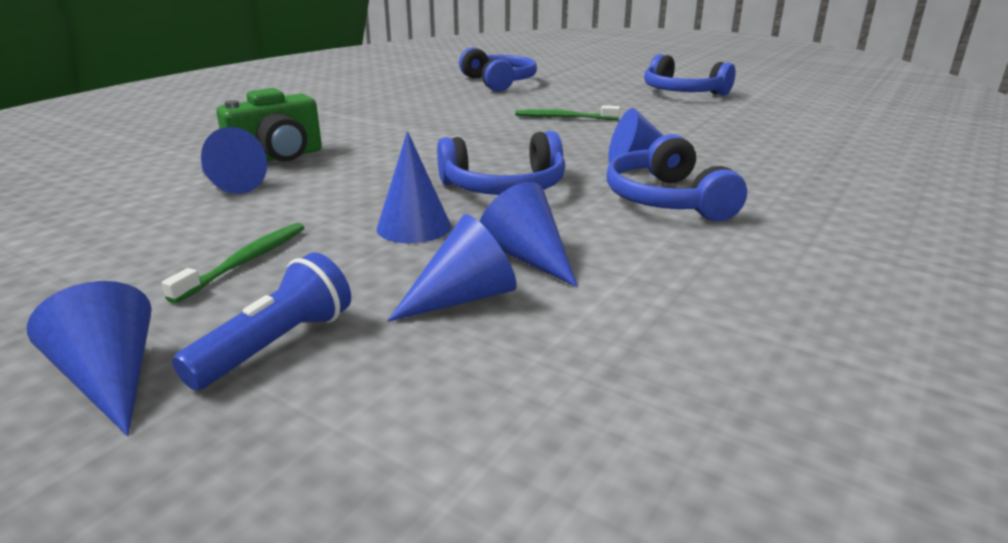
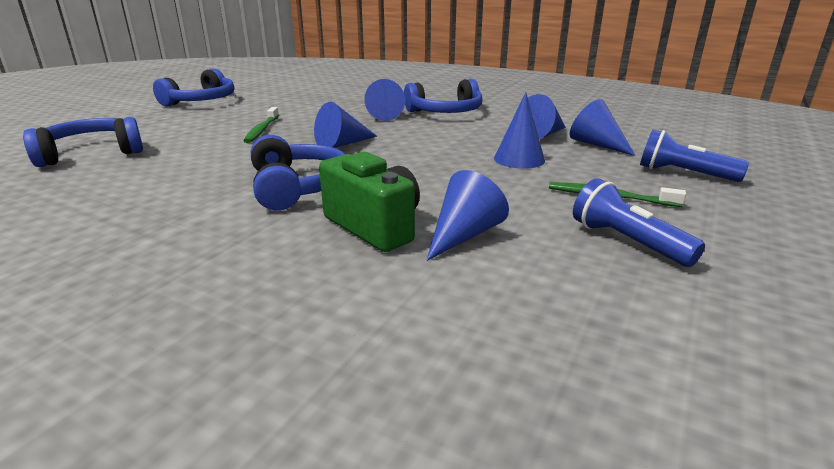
camera: 95 degrees left, 0 degrees up
blue cone [27,281,152,436] -> blue cone moved to [314,102,377,148]
blue headphones [437,131,565,195] -> blue headphones moved to [251,135,345,211]
none -> blue flashlight [573,178,705,267]

